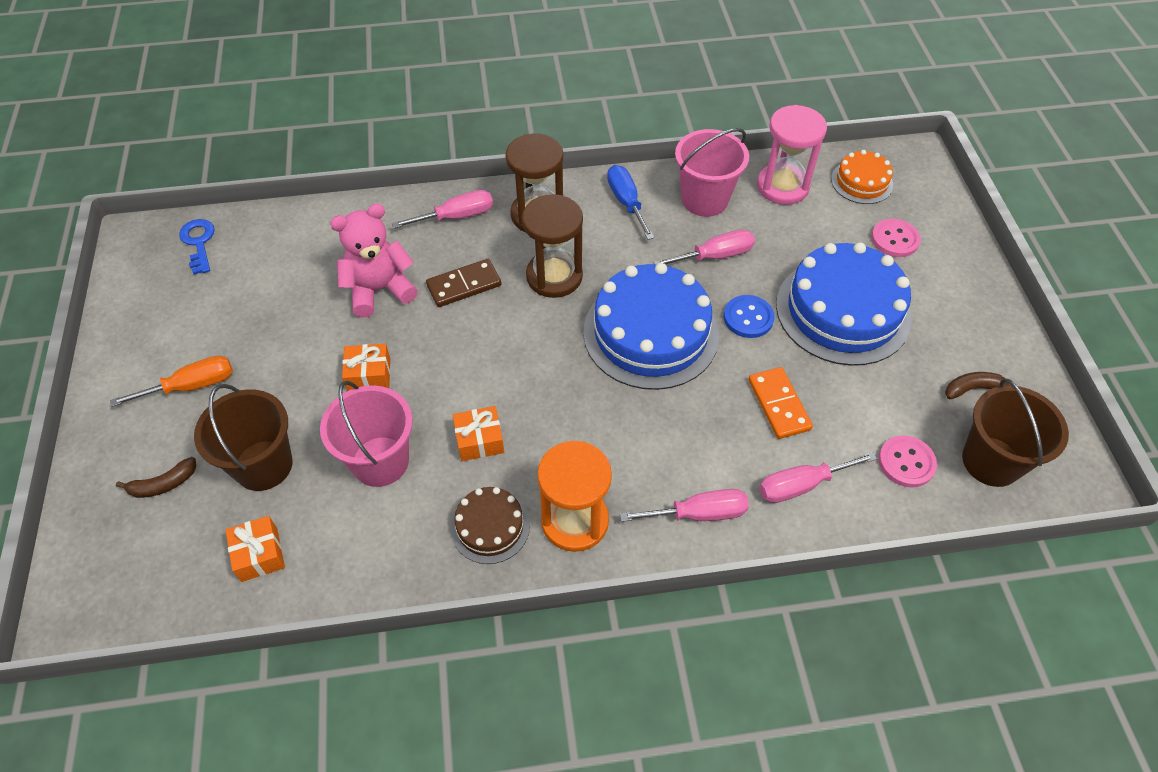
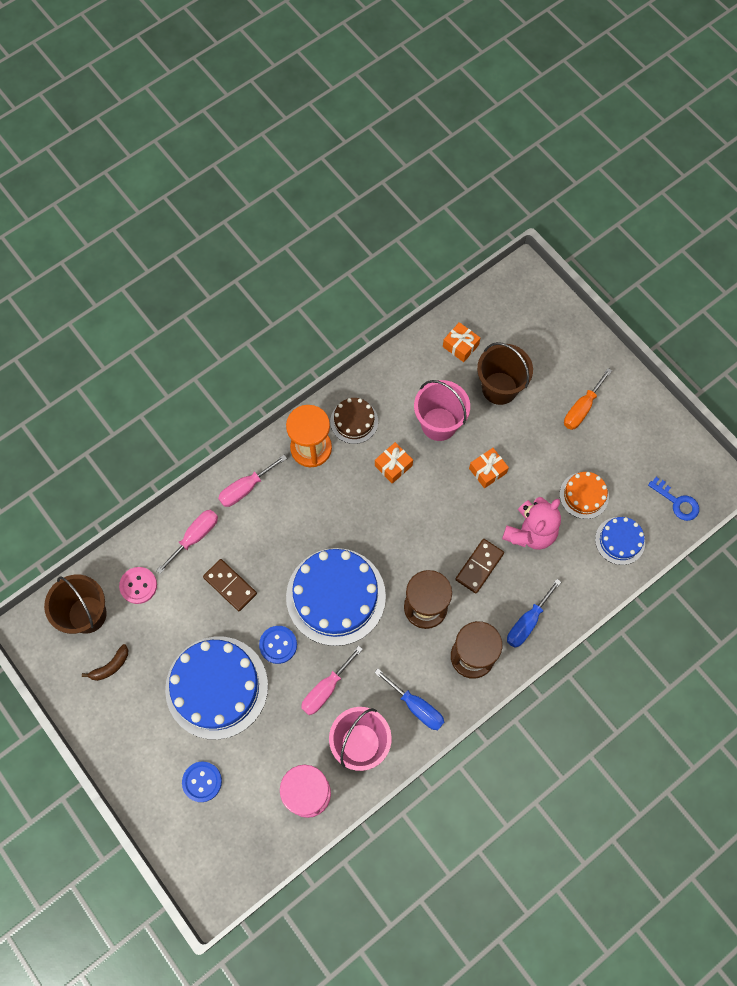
camera: 150 degrees right, 15 degrees up
brown banana [116,457,196,498] -> none
pink screwdriver [392,190,493,228] -> blue screwdriver [507,579,561,648]
orange domino [748,367,813,439] -> brown domino [203,559,257,611]
orange cake [831,150,893,204] -> orange cake moved to [560,472,609,519]
pink button [871,219,921,257] -> blue button [182,762,222,802]
none -> blue cake [595,517,645,565]

